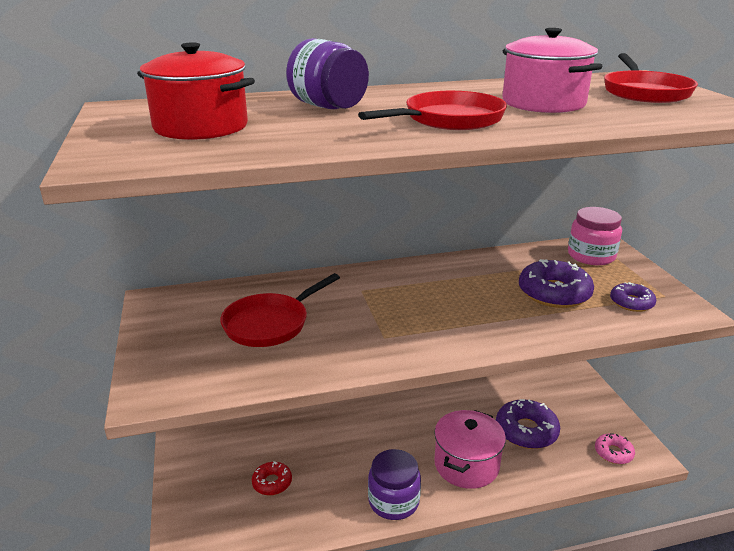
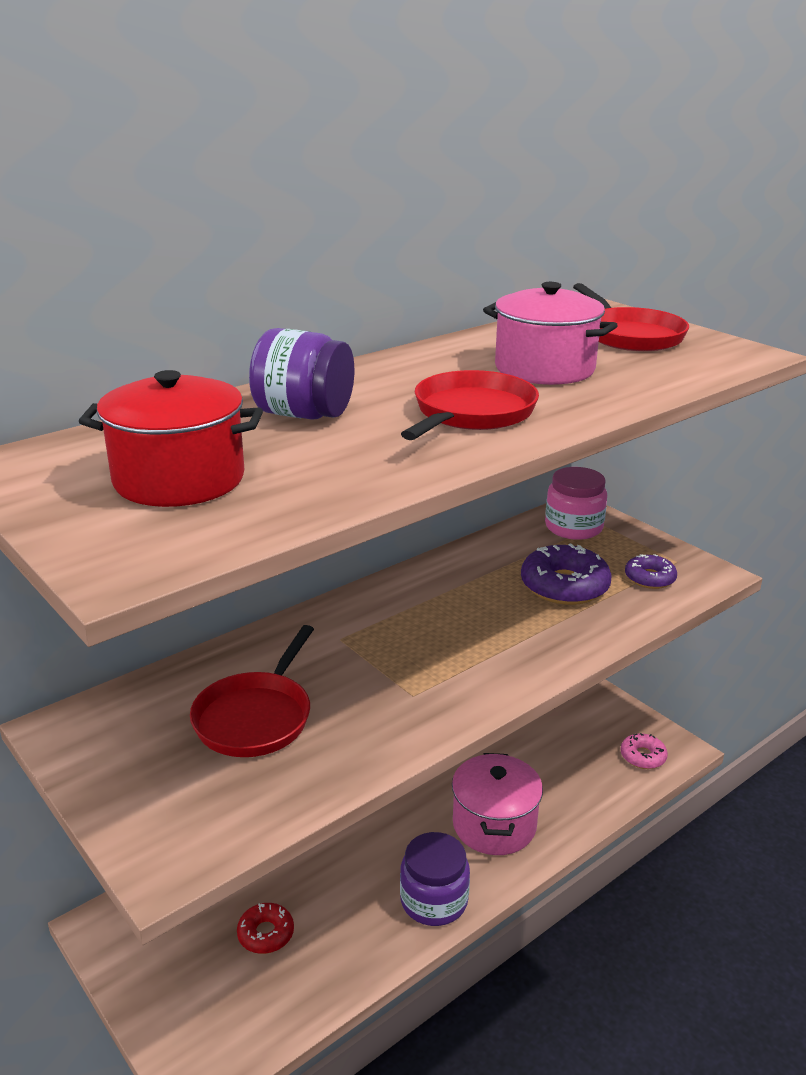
camera: 25 degrees left, 0 degrees up
purple donut [496,399,560,449] -> none

